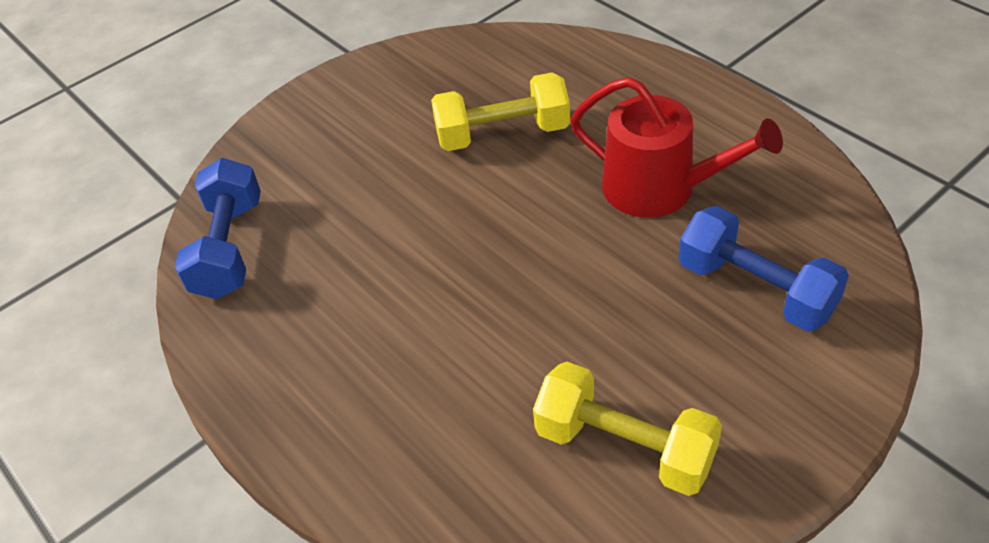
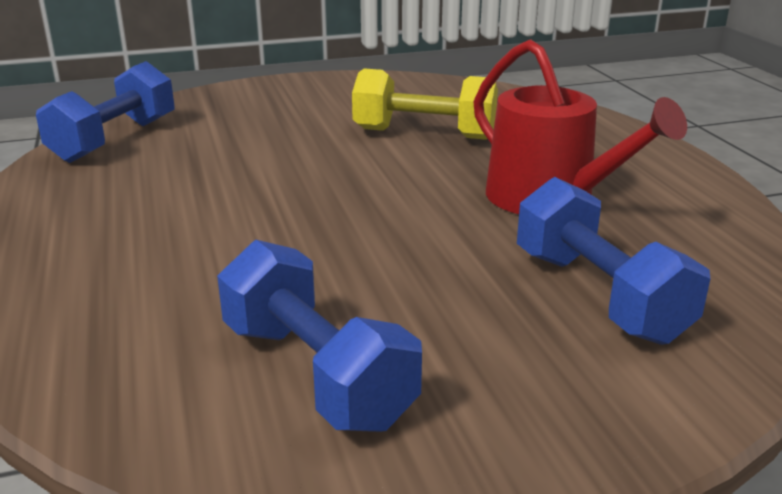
camera: 20 degrees right, 20 degrees down
yellow dumbbell [533,362,722,496] -> blue dumbbell [217,240,422,432]

